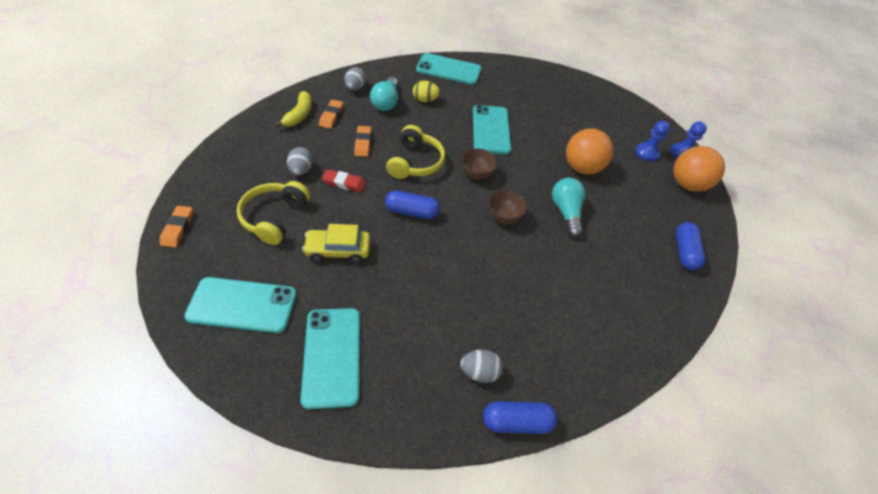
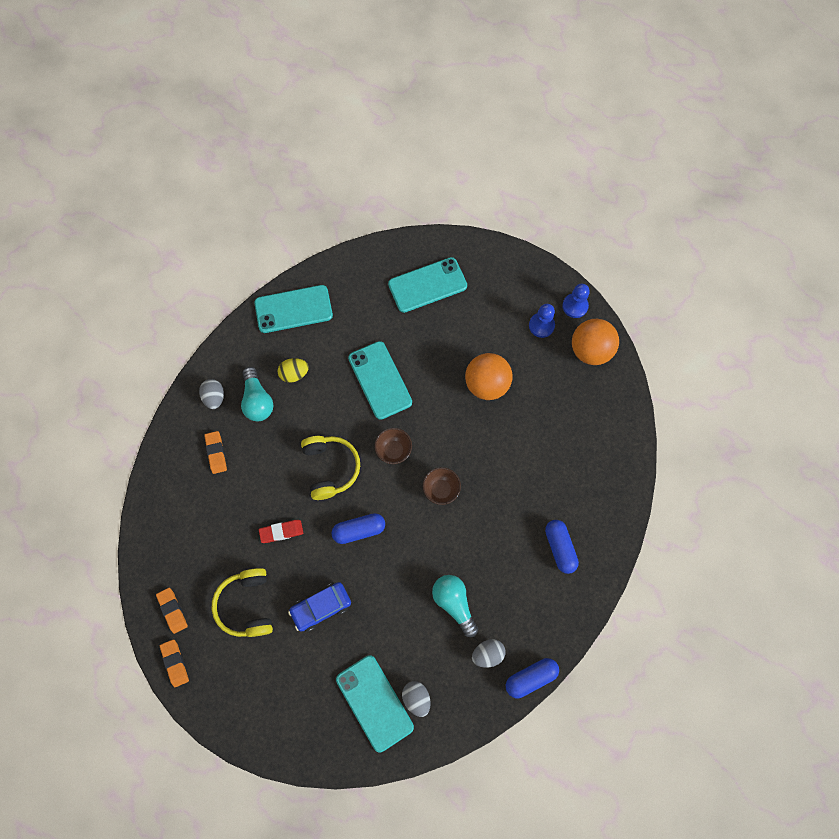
camera: 20 degrees left, 20 degrees up
turquoise phone [184,277,297,333] -> turquoise phone moved to [388,257,467,313]
yellow banana [274,91,312,127] -> none
grey egg [287,147,313,175] -> grey egg moved to [402,681,431,717]
yellow car [302,224,370,263] -> blue car [288,582,351,632]
orange eraser [354,126,371,157] -> orange eraser moved to [156,588,188,634]
turquoise light bulb [552,178,585,237] -> turquoise light bulb moved to [432,575,478,637]
blue capsule [676,222,705,270] -> blue capsule moved to [545,520,579,574]

